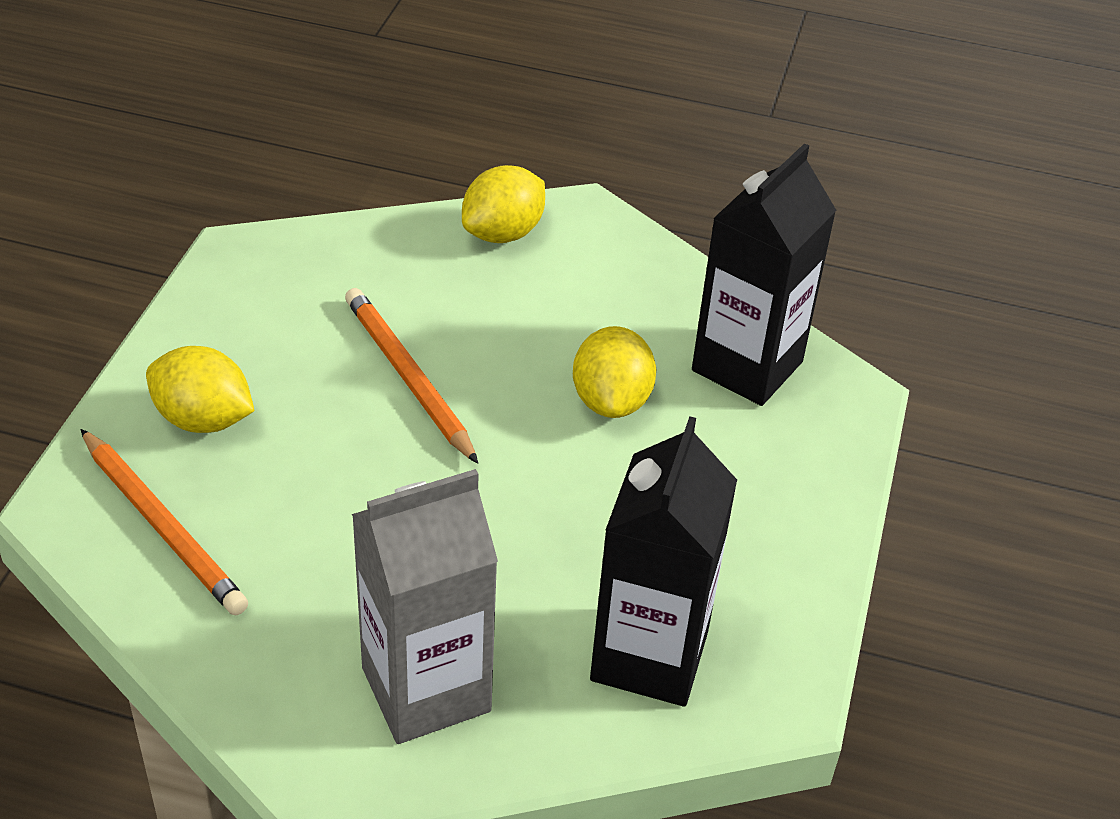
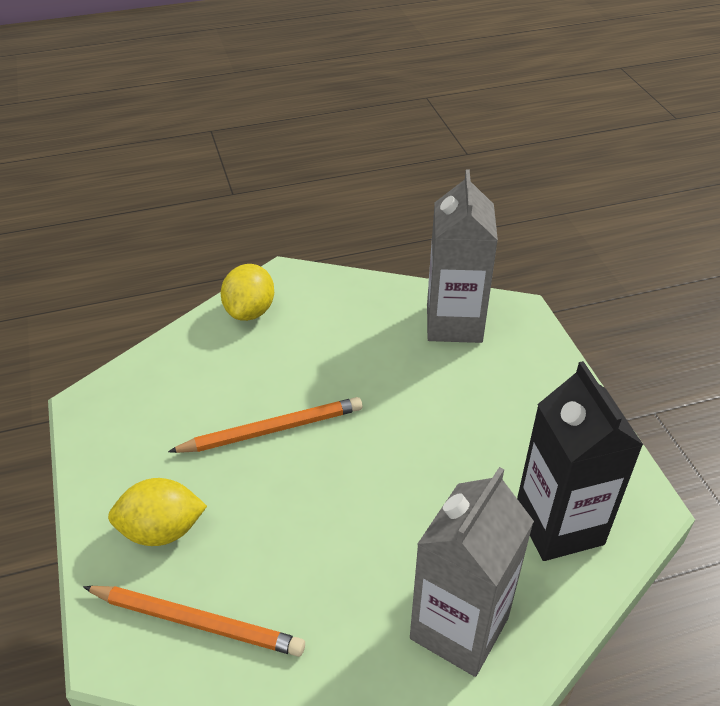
camera: 30 degrees left, 0 degrees up
orange pencil [345,288,478,464] -> orange pencil turned 135 degrees clockwise [168,397,362,453]
yellow lemon [573,326,656,418] -> none
black carton [692,143,837,406] -> grey carton [427,170,498,343]

